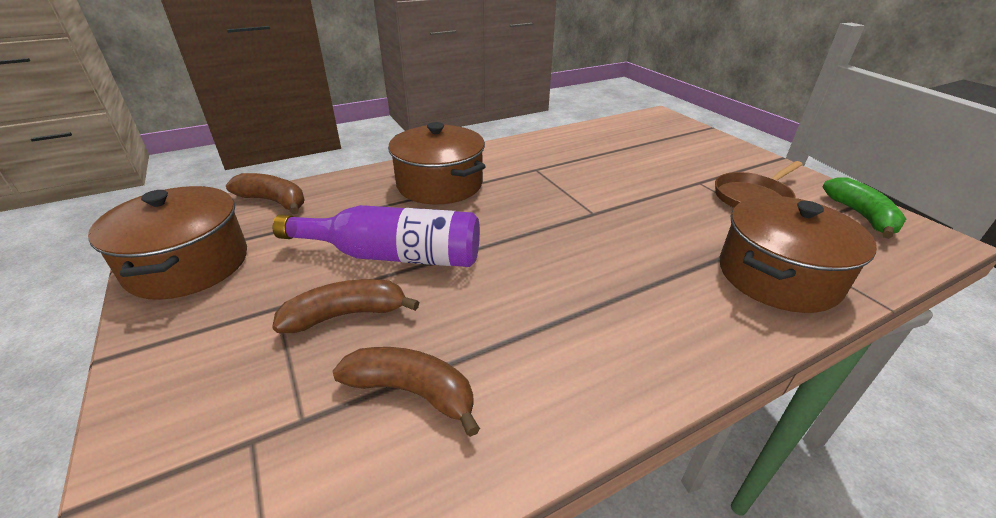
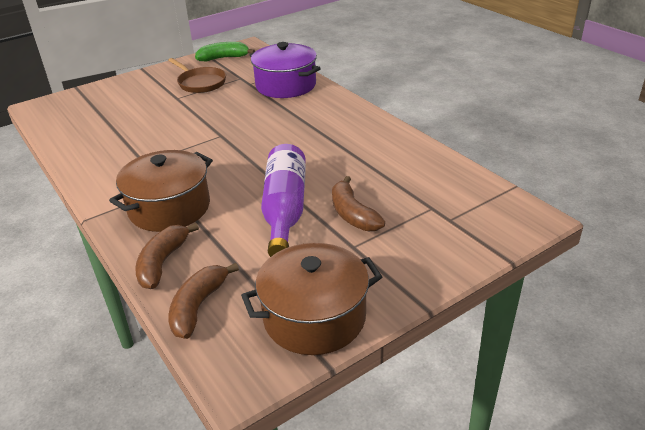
camera: 95 degrees left, 0 degrees up
brown banana [332,347,480,437] -> brown banana moved to [135,223,199,289]
brown pot [720,196,877,313] -> purple pot [250,42,321,98]

